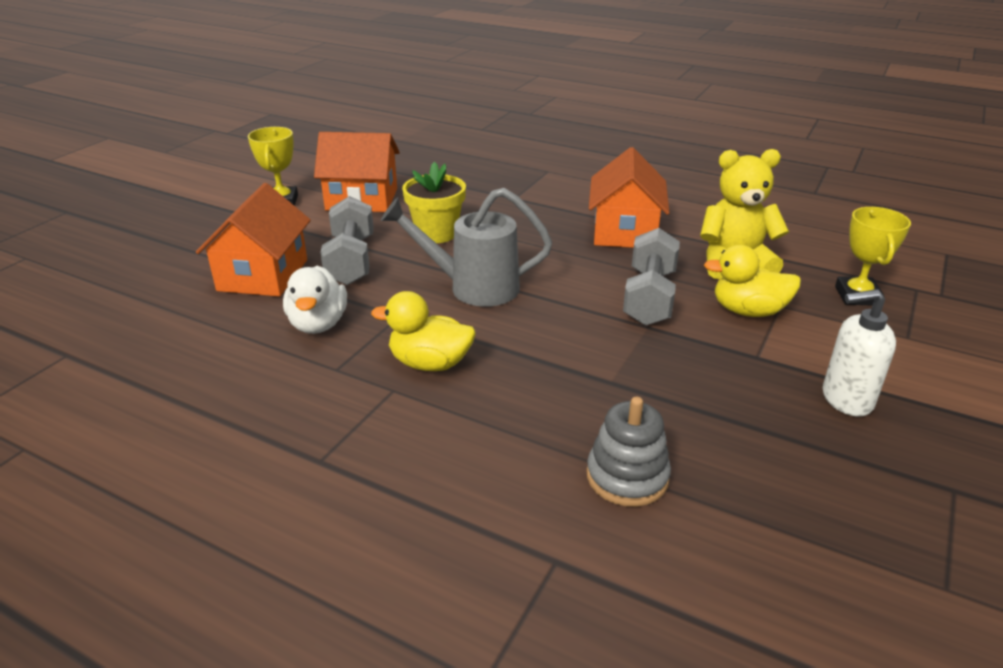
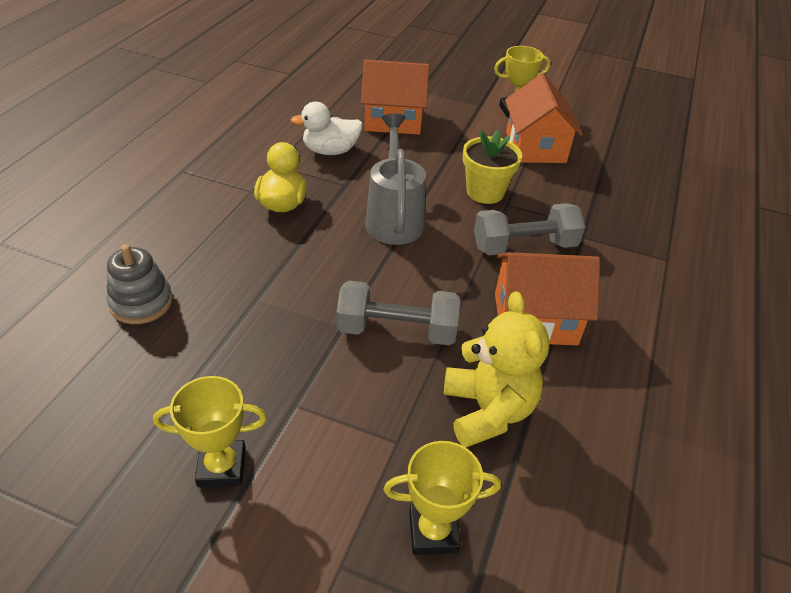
camera: 80 degrees right, 10 degrees up
grey dumbbell [320,196,374,285] -> grey dumbbell moved to [474,203,585,255]
yellow duck [704,245,801,317] -> none
white soap dispenser [823,289,896,417] -> yellow trophy [153,376,267,487]

